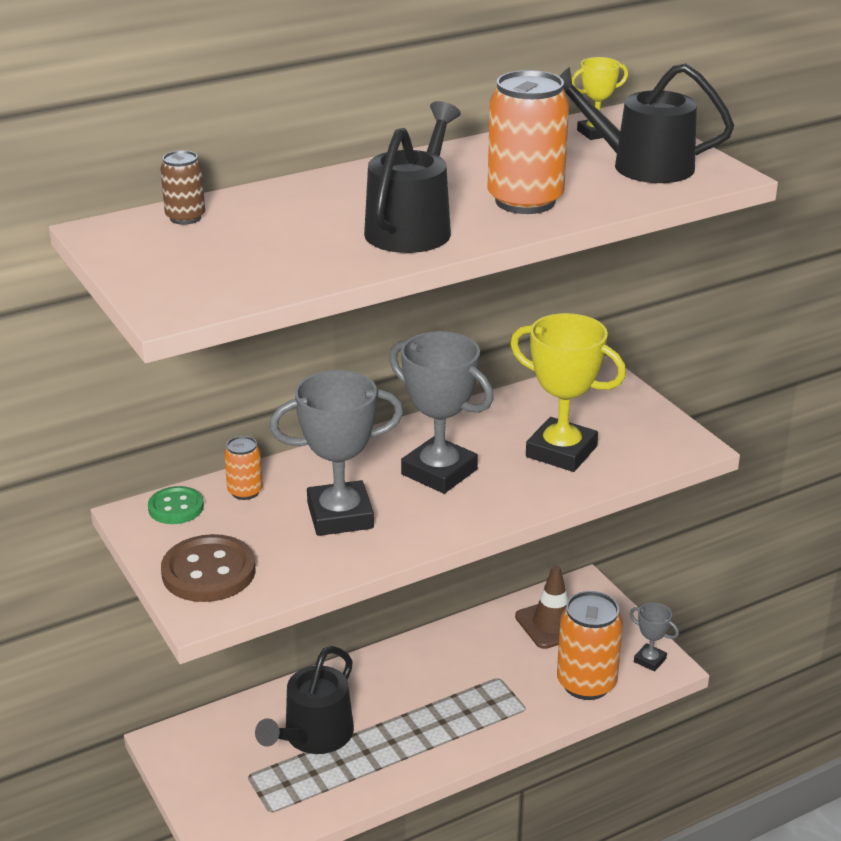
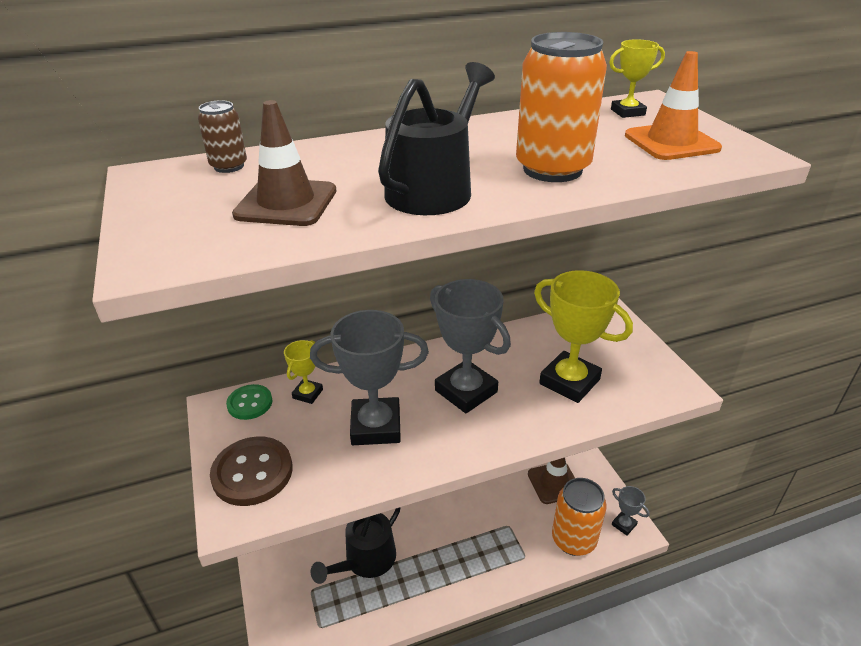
camera: 10 degrees right, 5 degrees up
orange can [224,436,263,500] -> yellow trophy [284,340,323,404]
black watering can [559,64,734,183] -> orange traffic cone [625,51,722,160]
none -> brown traffic cone [232,100,336,226]

